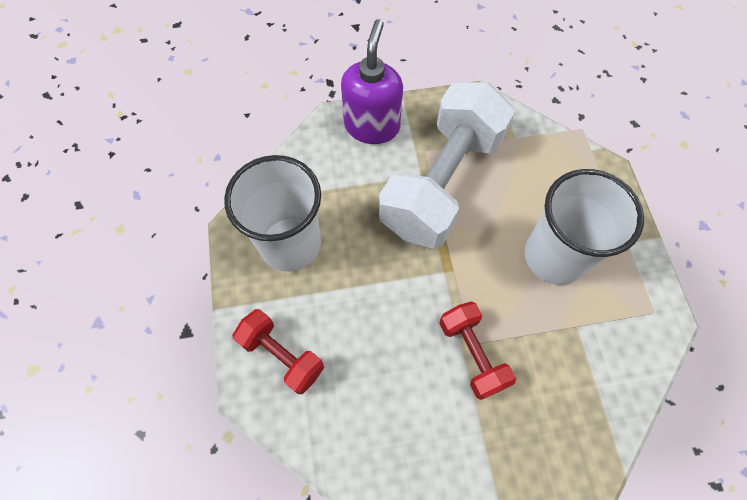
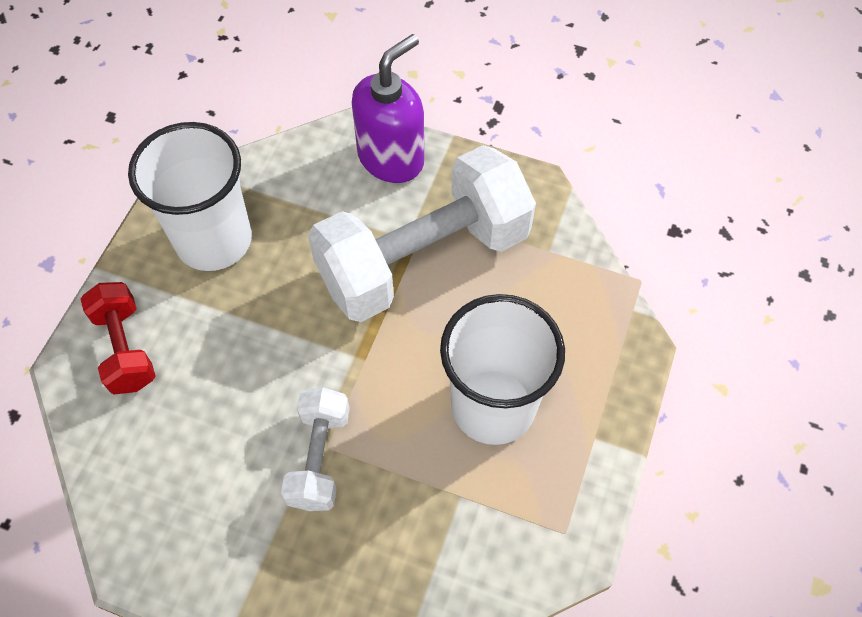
camera: 30 degrees right, 5 degrees down
red dumbbell [439,301,516,400] -> white dumbbell [281,387,350,511]

